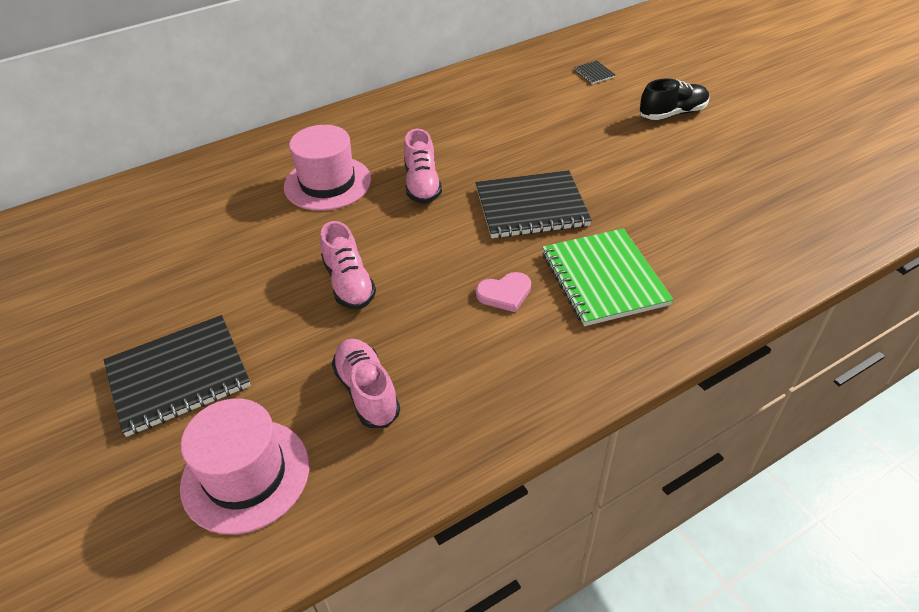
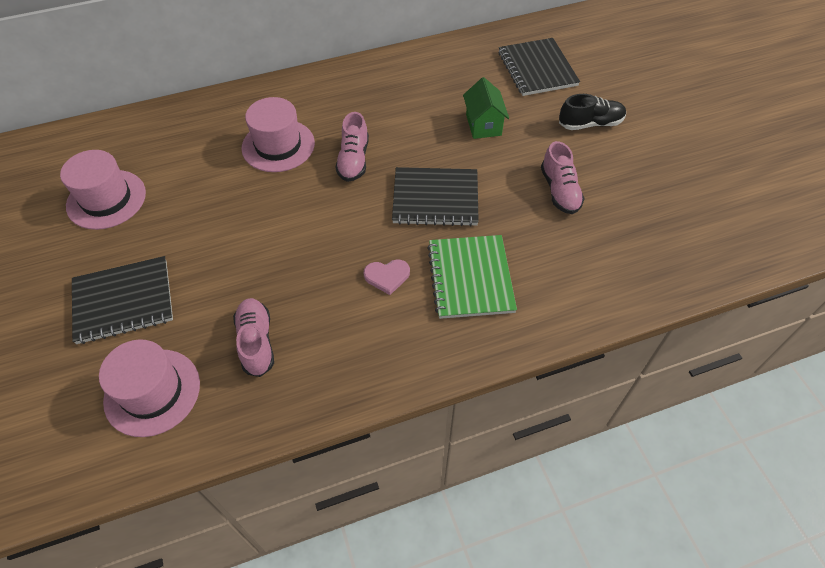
camera: 10 degrees right, 10 degrees up
pink shoe [320,221,376,310] -> pink shoe moved to [541,141,585,214]
black notebook [574,61,615,84] -> black notebook [498,38,580,96], size x2.39
none -> pink hat [60,150,146,230]
none -> green house [463,77,509,139]

